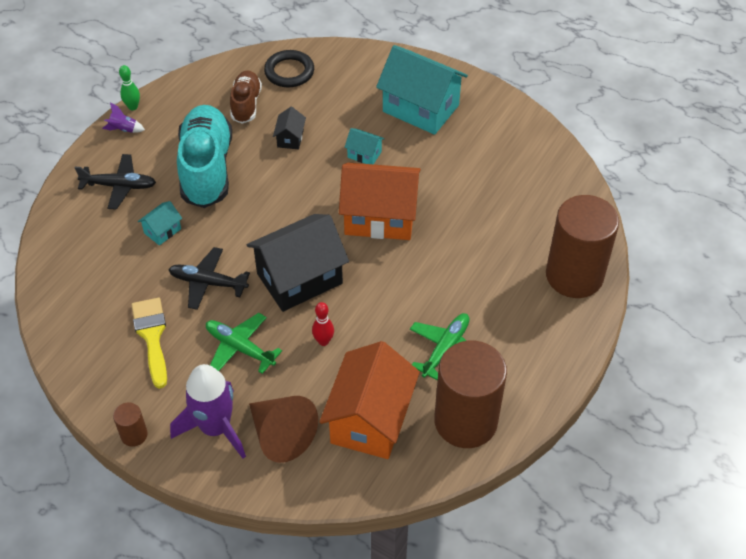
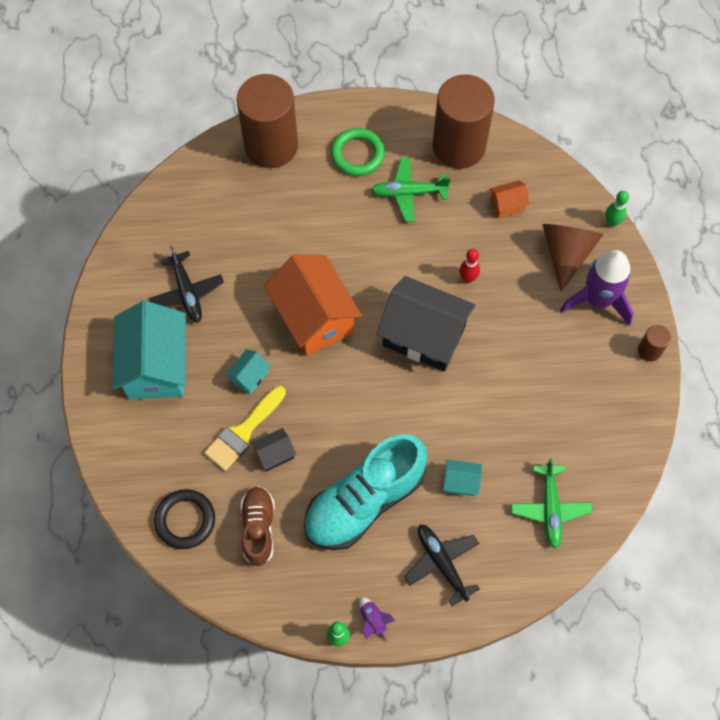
camera: 125 degrees left, 15 degrees up
yellow brush [131,298,167,389] -> yellow brush moved to [204,386,286,471]
black plane [168,247,250,310] -> black plane moved to [149,246,224,323]
green plane [206,313,282,374] -> green plane moved to [511,458,593,549]
brown shoe [230,70,262,124] -> brown shoe turned 120 degrees clockwise [240,486,275,566]
orange house [320,341,420,459] -> orange house [489,180,530,218], size x0.44
turquoise house [344,128,385,164] -> turquoise house turned 45 degrees clockwise [226,349,271,395]
none -> green ring [331,128,385,176]
none -> green bowling pin [605,191,629,227]

